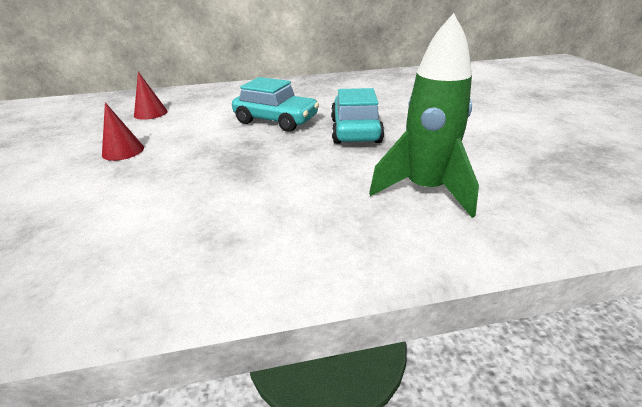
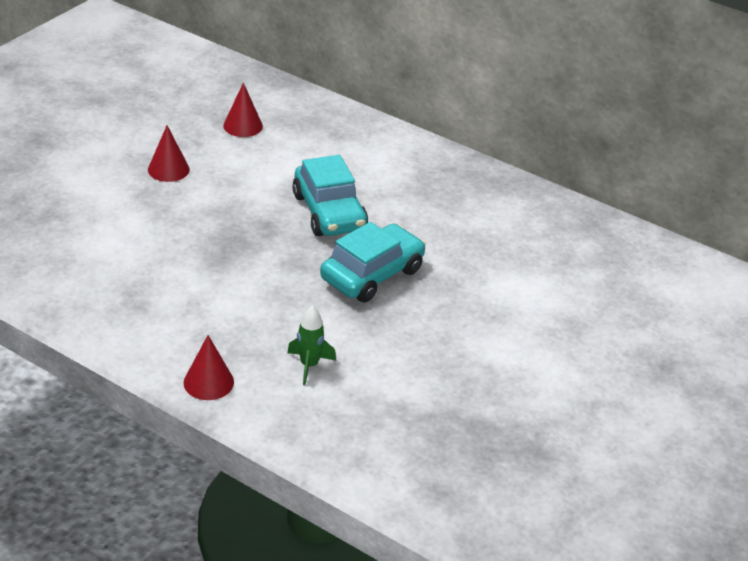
camera: 40 degrees right, 5 degrees up
green rocket [369,13,479,218] -> green rocket [287,306,336,385], size x0.50
none -> red cone [184,335,234,400]

